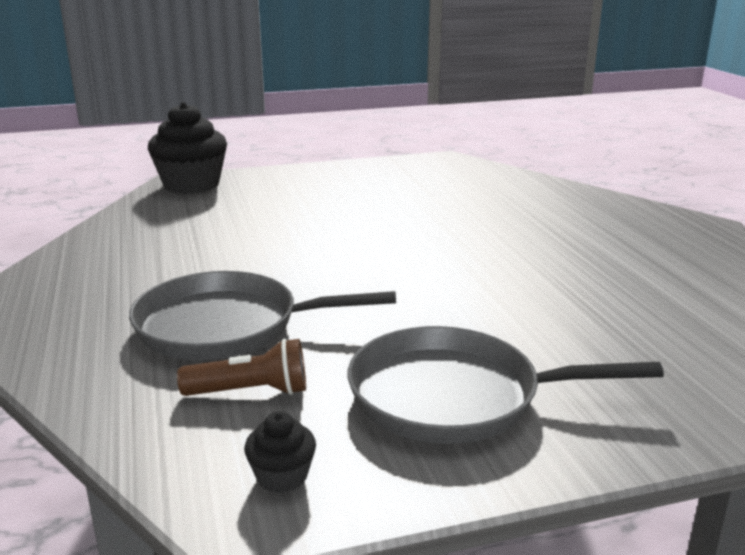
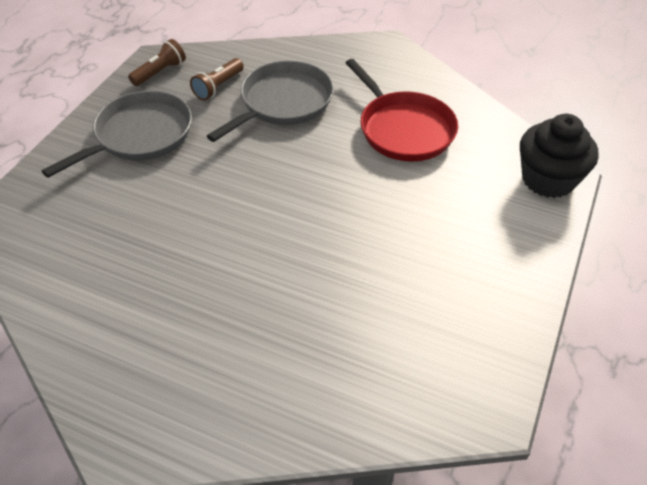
camera: 130 degrees right, 25 degrees up
black cupcake [244,411,316,493] -> brown flashlight [128,39,186,86]
none -> red pan [346,59,458,162]

